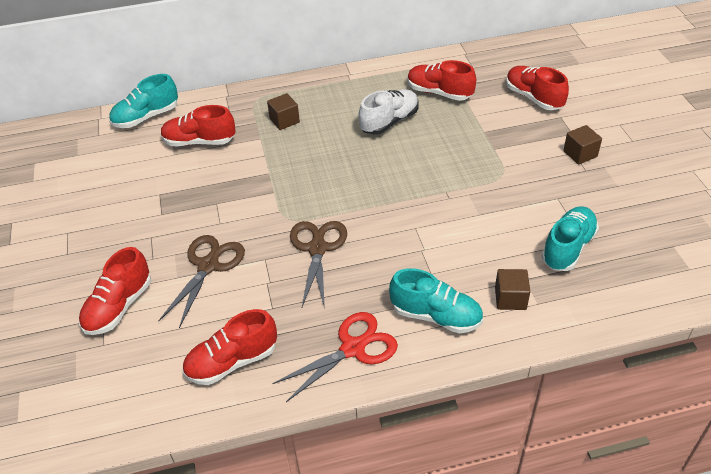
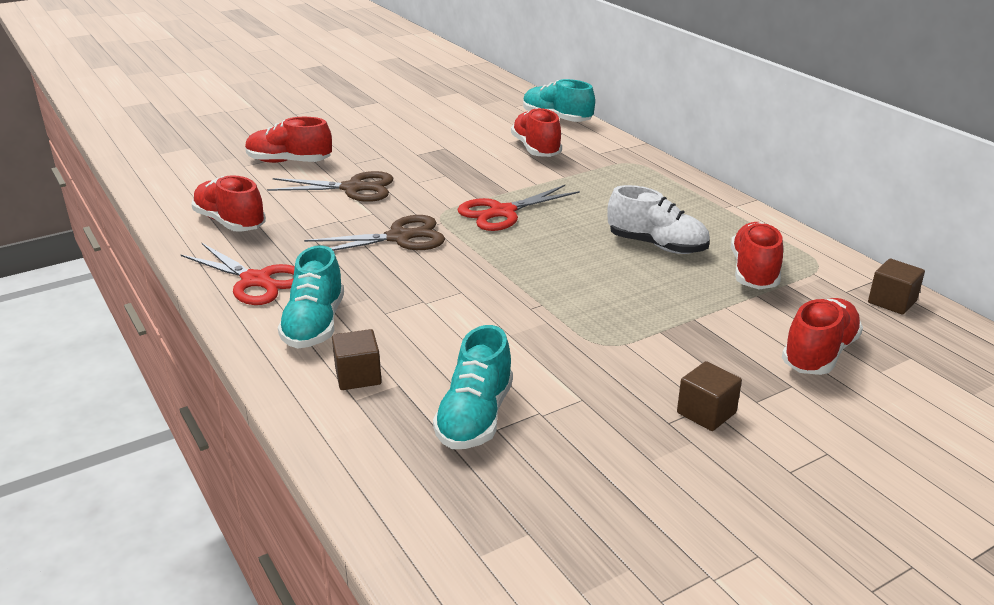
camera: 70 degrees right, 15 degrees down
brown cube [267,93,300,130] -> brown cube moved to [868,259,925,315]
turquoise shoe [541,206,599,271] -> turquoise shoe turned 90 degrees clockwise [433,325,513,449]
none -> red scissors [457,185,580,231]

